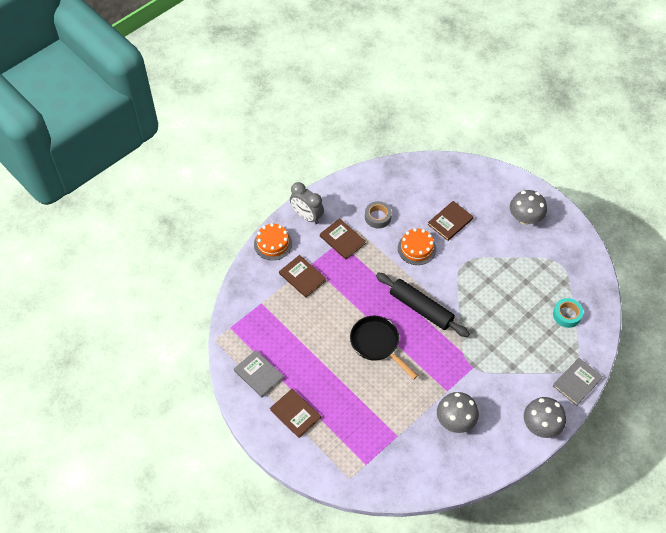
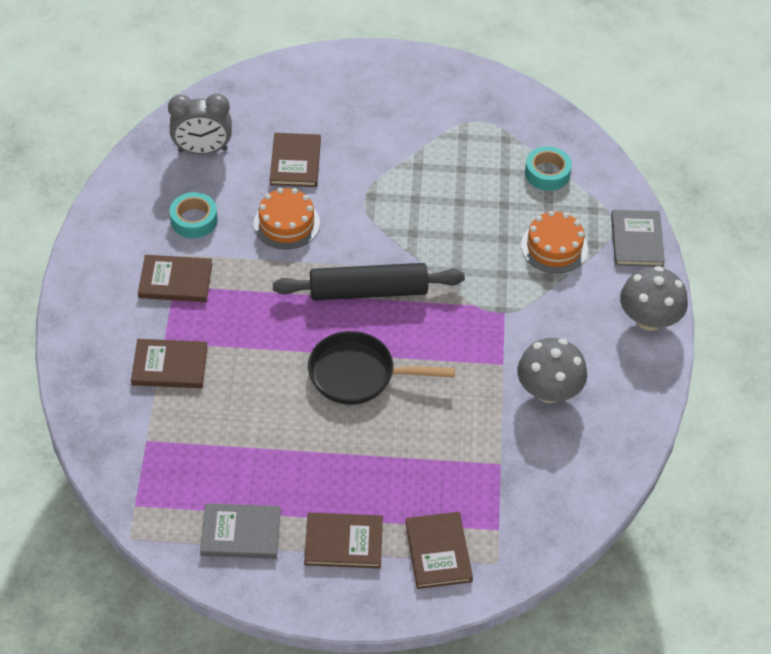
camera: 45 degrees left, 5 degrees down
orange cake [254,223,292,260] -> orange cake moved to [521,211,588,273]
grey clock [290,182,324,224] -> grey clock moved to [168,94,232,154]
grey tape [365,201,392,228] -> turquoise tape [170,192,218,238]
grey mushroom [510,190,547,225] -> none
none -> brown book [405,512,473,589]

